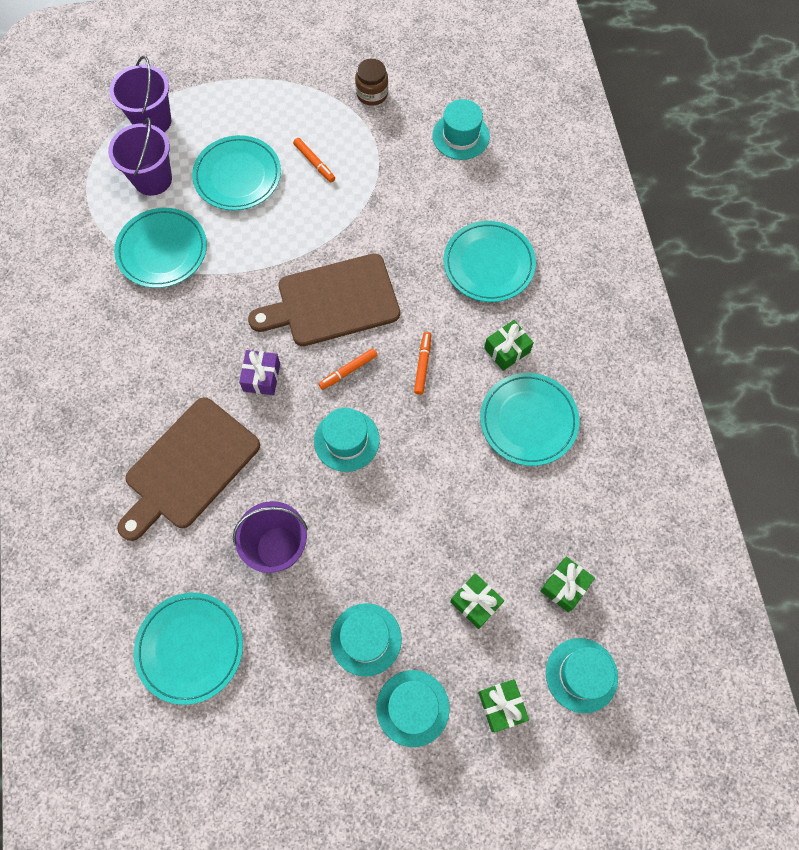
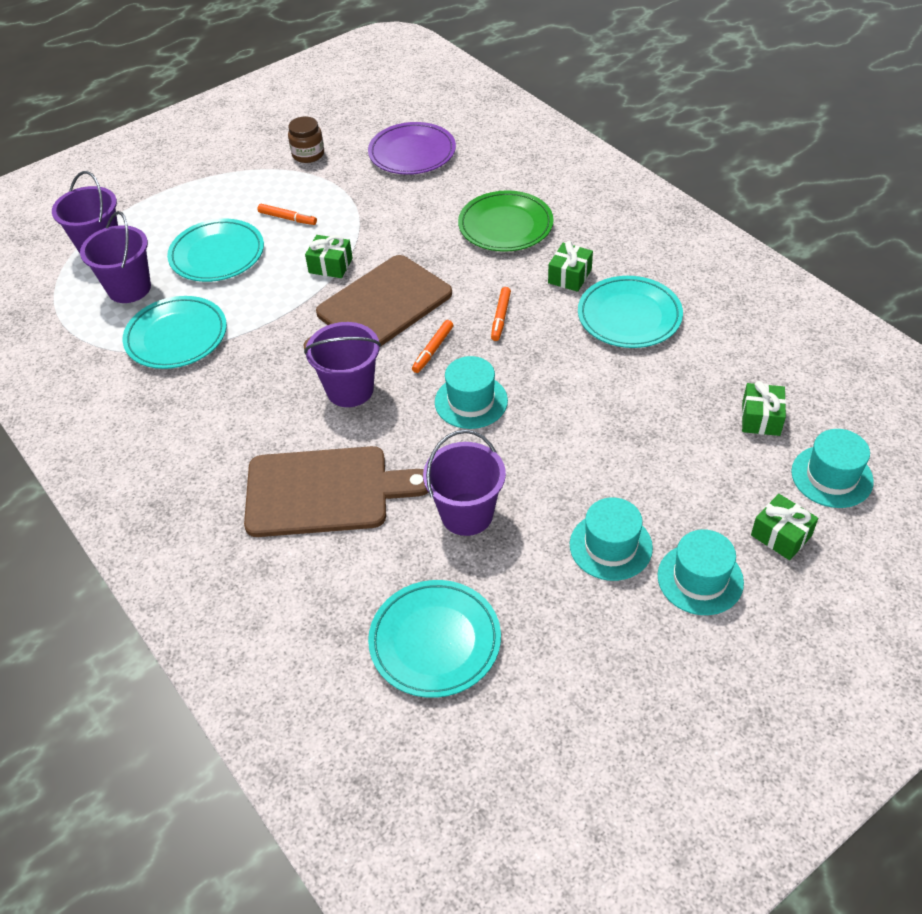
camera: 25 degrees left, 20 degrees down
brown cutting board [117,397,260,541] -> brown cutting board turned 105 degrees counterclockwise [244,446,429,537]
purple gift [239,350,280,395] -> purple bucket [304,322,381,407]
orange marker [414,332,431,395] -> orange marker turned 150 degrees counterclockwise [491,287,511,341]
turquoise hat [432,99,490,160] -> purple plate [368,122,456,175]
turquoise plate [444,221,536,302] -> green plate [458,190,554,252]
green gift [450,573,504,629] -> green gift moved to [305,235,353,278]

